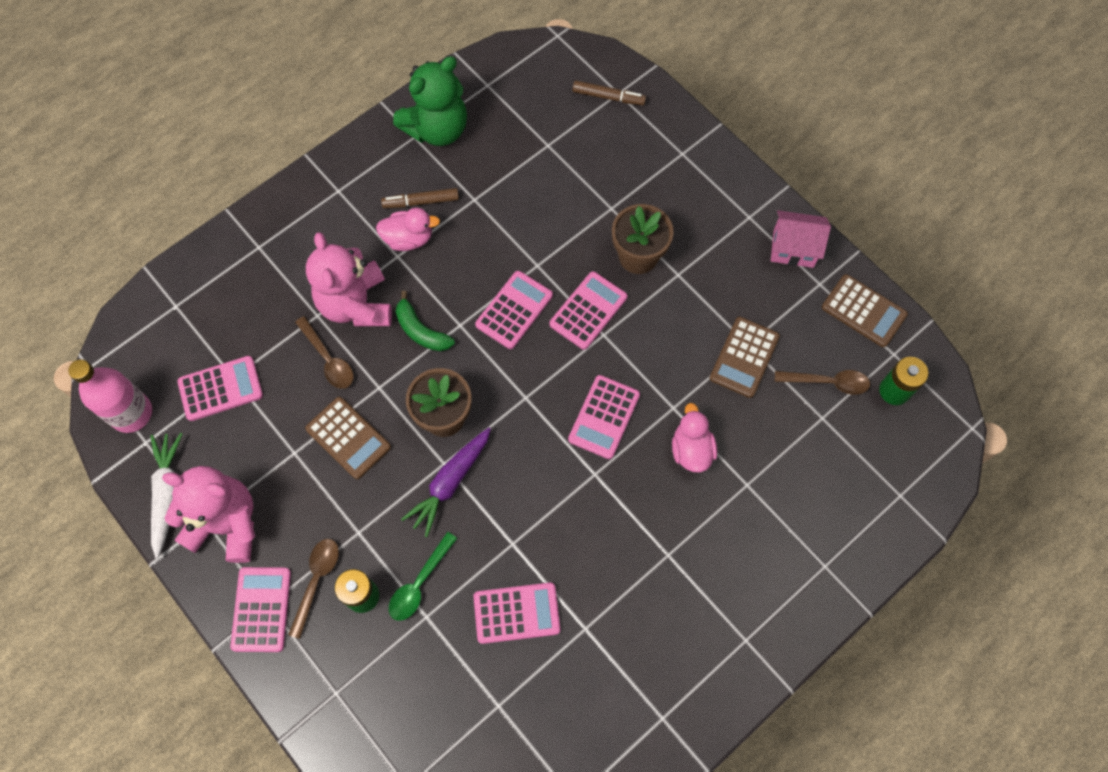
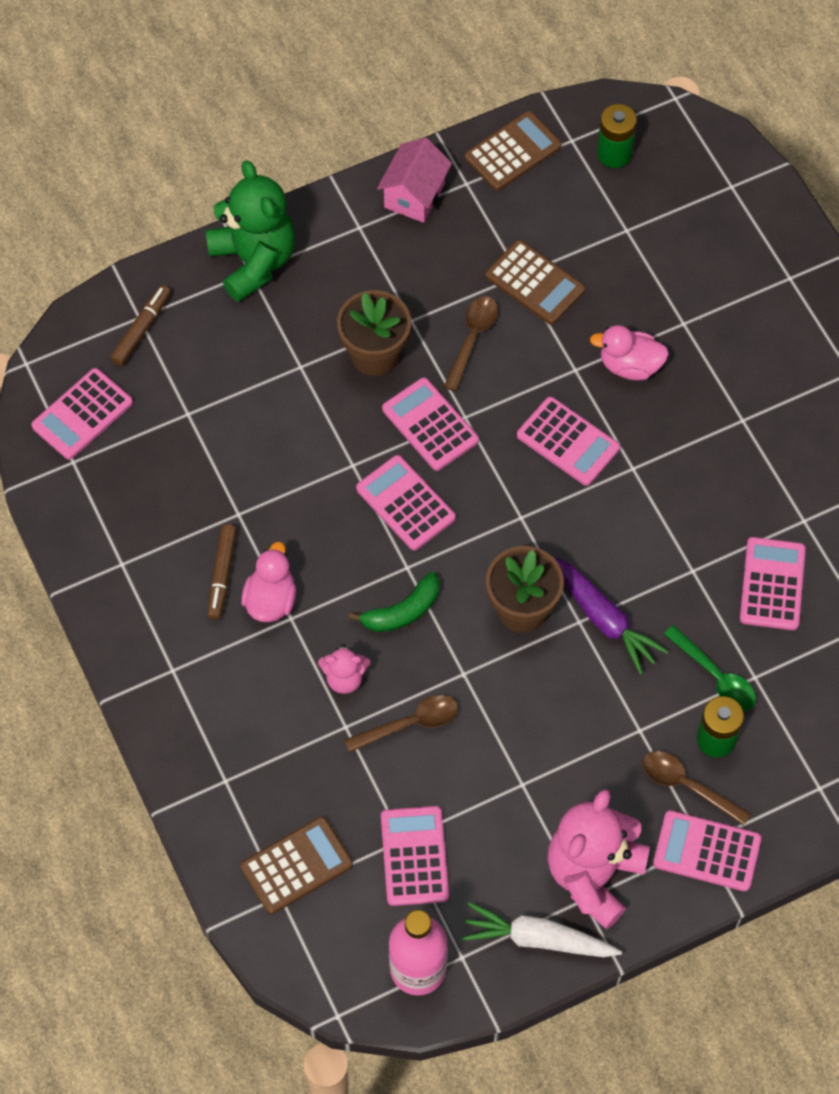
camera: 75 degrees left, 5 degrees down
brown calculator [305,397,391,479] -> brown calculator moved to [240,817,353,914]
pink teddy bear [306,232,392,327] -> pink teddy bear [318,644,370,694], size x0.49
green teddy bear [393,56,467,146] -> green teddy bear moved to [205,160,295,302]
brown spoon [775,370,870,395] -> brown spoon moved to [444,296,498,391]
none -> pink calculator [31,368,133,460]

